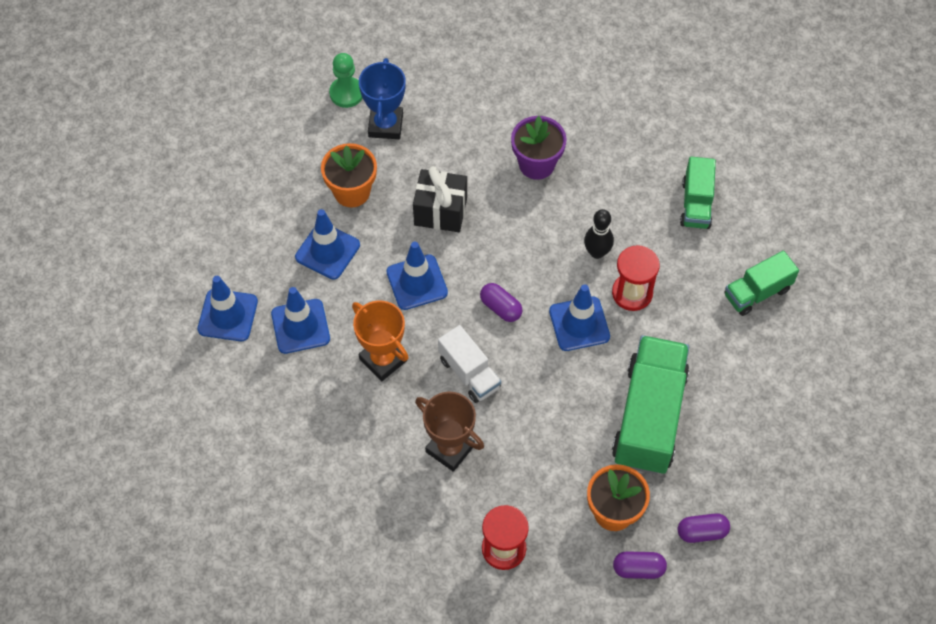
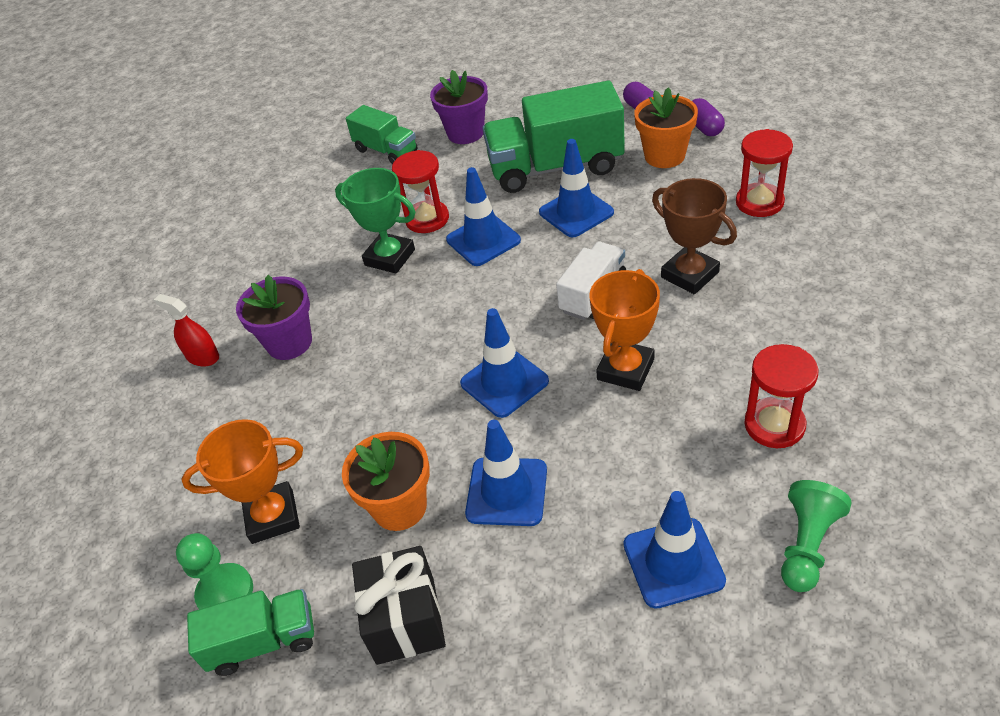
camera: 105 degrees left, 15 degrees down
blue traffic cone [271,287,330,354] -> blue traffic cone moved to [539,139,614,238]
blue trophy [359,58,406,139] -> orange trophy [182,419,303,544]
black gift [413,166,467,232] -> black gift moved to [352,546,446,665]
brown trophy [415,392,484,472] -> brown trophy turned 60 degrees counterclockwise [652,178,737,294]
purple capsule [480,283,522,322] -> none
black bowling pin [584,209,614,259] -> green trophy [335,168,415,273]
green truck [680,157,716,229] -> green truck moved to [187,589,314,676]
none -> red spray bottle [154,294,219,367]
none -> purple flower pot [430,70,488,144]
none -> red hourglass [744,344,818,448]
none -> green pawn [781,480,852,592]

